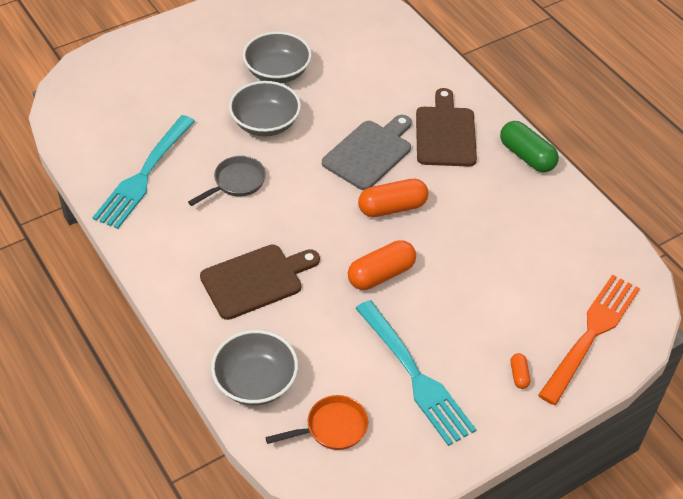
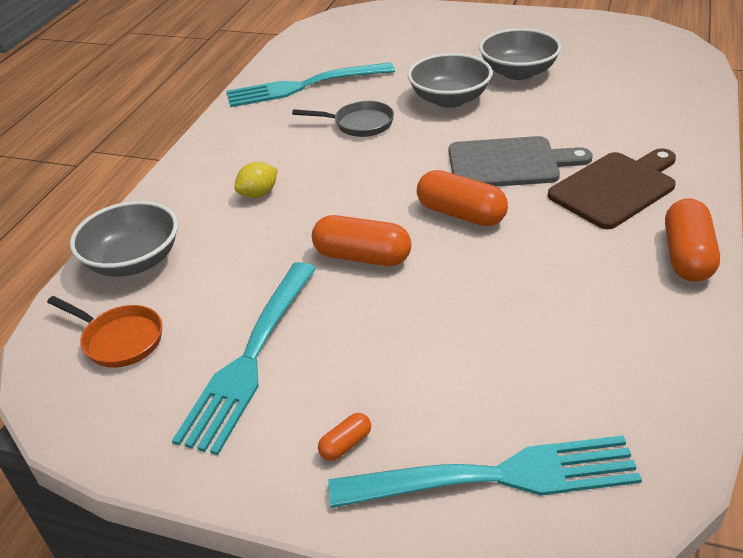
camera: 55 degrees right, 10 degrees down
brown cutting board [200,244,320,320] -> yellow lemon [234,162,278,198]
green capsule [500,121,559,172] -> orange capsule [665,198,720,282]
orange fork [538,274,640,405] -> turquoise fork [328,436,642,508]

